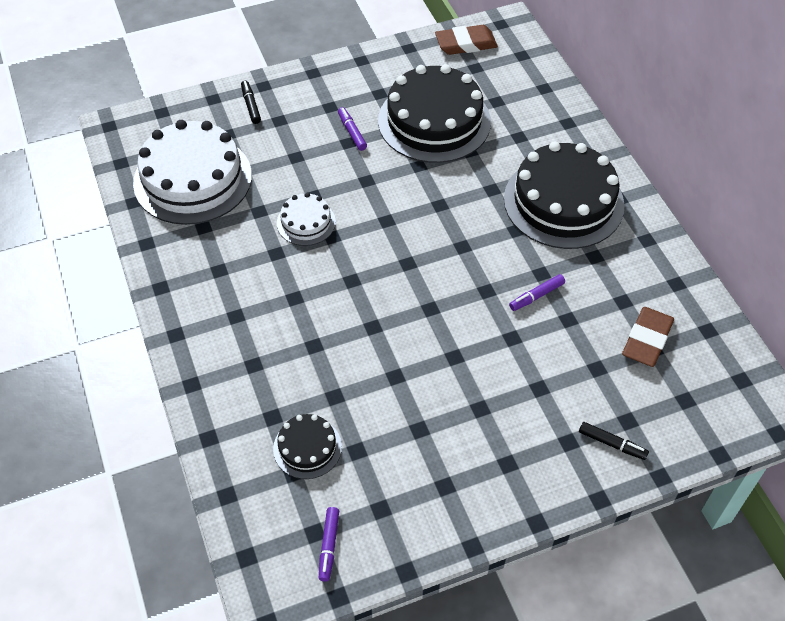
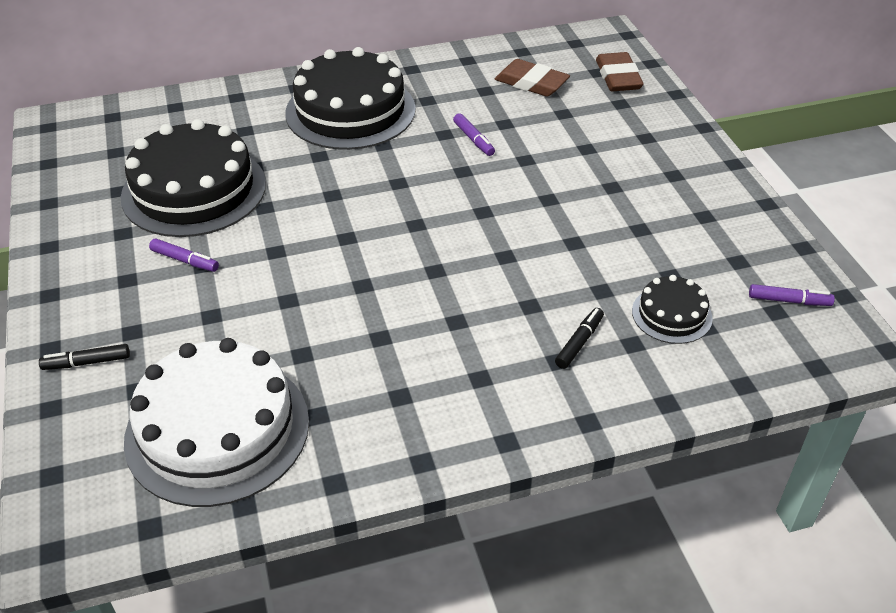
camera: 85 degrees left, 10 degrees down
white cake [277,193,336,246] -> none
purple marker [338,107,367,151] -> purple marker turned 135 degrees counterclockwise [149,239,219,272]
brown eraser [435,25,498,55] -> brown eraser moved to [596,52,644,91]
black marker [579,422,649,460] -> black marker moved to [555,308,604,369]

